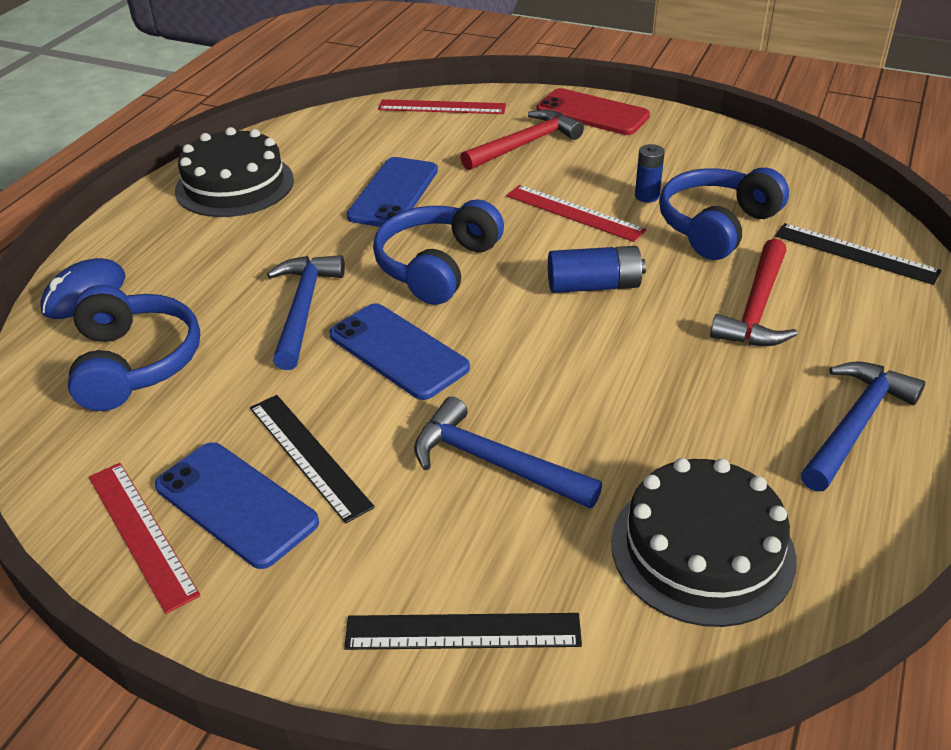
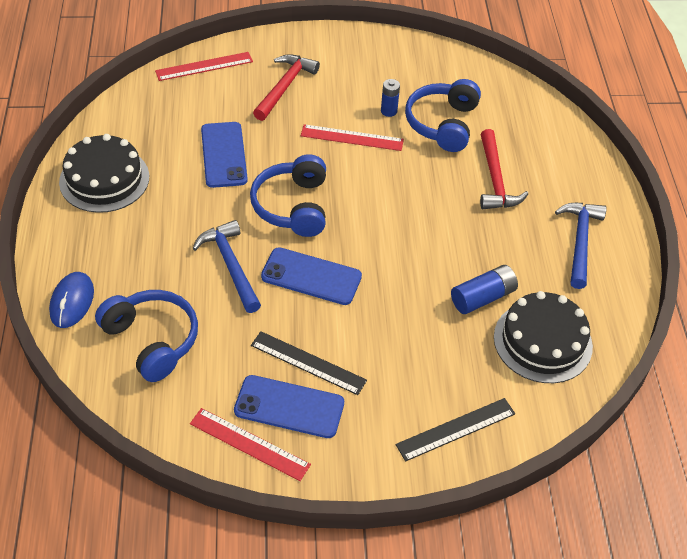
camera: 30 degrees left, 10 degrees up
blue hammer [414,397,602,508] -> none
red phone [536,88,650,135] -> none
blue battery [548,246,646,293] -> blue battery moved to [451,265,518,314]
black ruler [775,223,942,285] -> none

